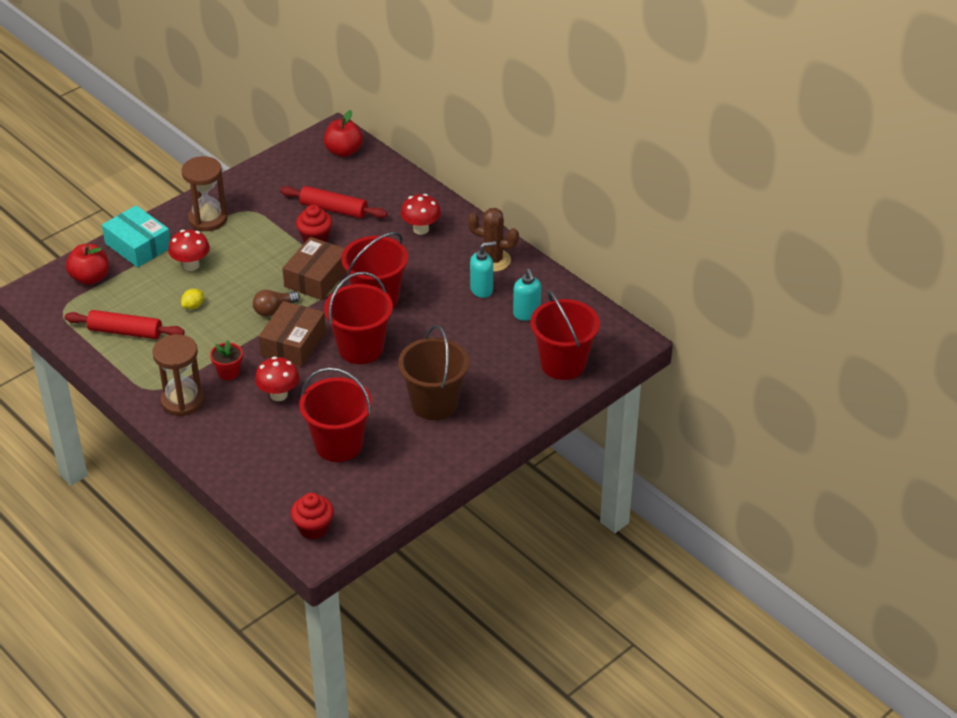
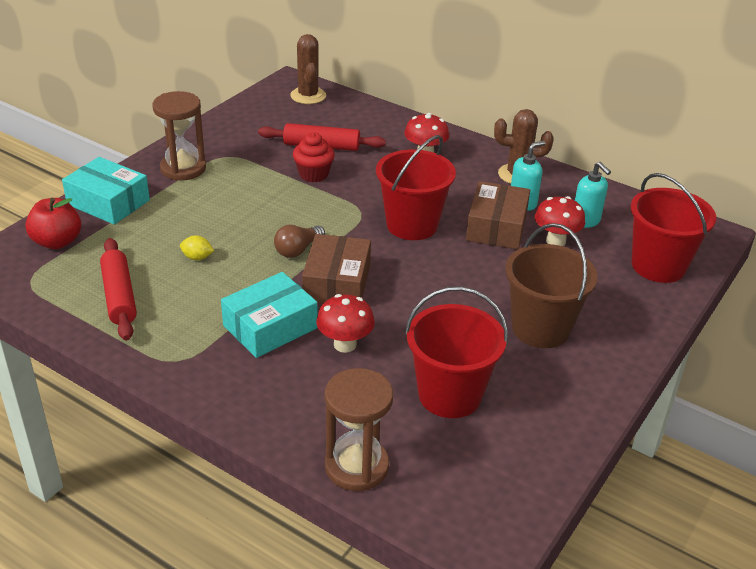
camera: 15 degrees left, 5 degrees down
red rolling pin [65,310,185,339] -> red rolling pin turned 75 degrees clockwise [100,238,137,340]
brown hourglass [152,334,205,416] -> brown hourglass moved to [325,368,393,491]
red mushroom [168,230,210,271] -> red mushroom moved to [535,196,585,246]
yellow lemon [181,289,204,310] -> yellow lemon turned 75 degrees clockwise [180,235,214,260]
red flower pot [210,340,243,380] -> turquoise box [221,272,318,358]
brown box [282,237,347,300] -> brown box moved to [466,181,530,249]
red cupcake [291,493,334,539] -> none
red apple [324,110,363,157] -> brown cactus [290,34,326,104]
red bucket [324,272,393,364] -> none

